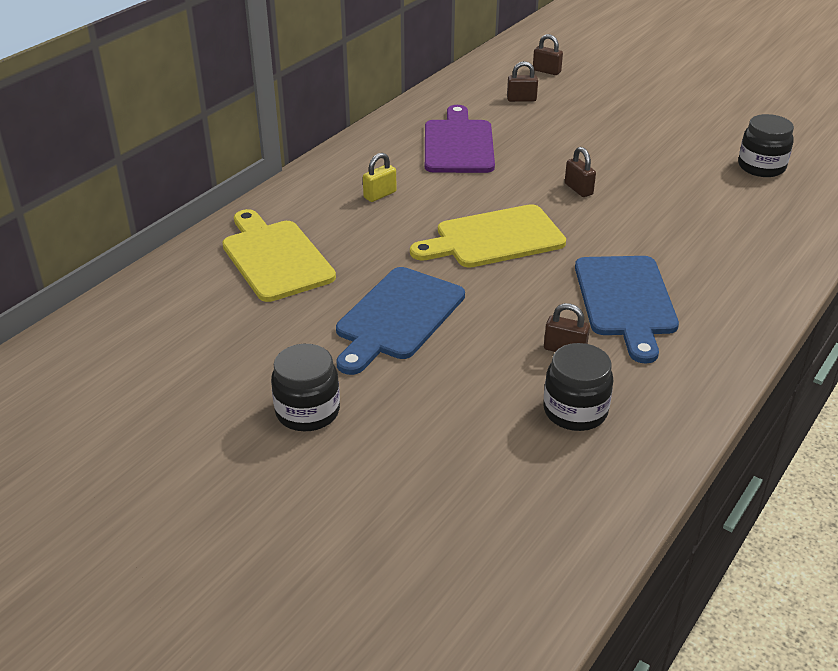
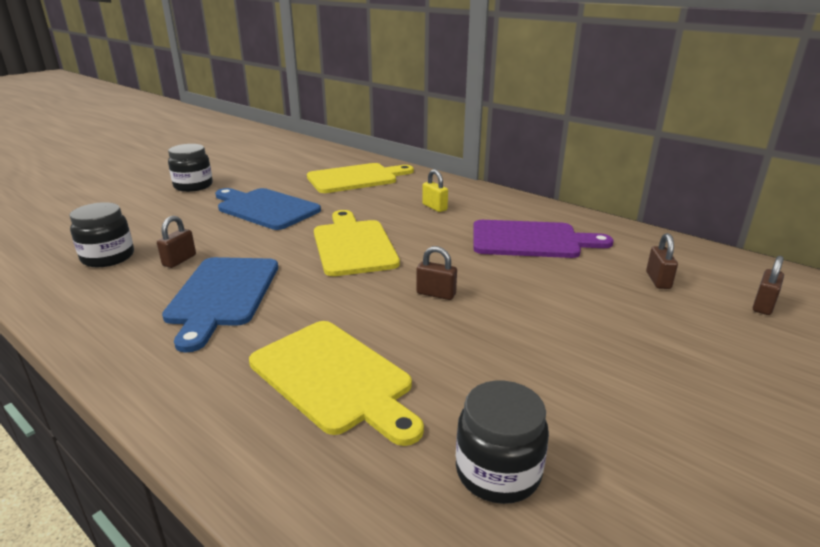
camera: 95 degrees right, 10 degrees down
brown padlock [565,147,596,197] -> brown padlock turned 45 degrees clockwise [416,246,457,300]
blue cutting board [575,256,679,363] -> blue cutting board turned 90 degrees counterclockwise [162,257,278,352]
none -> yellow cutting board [249,321,424,446]

